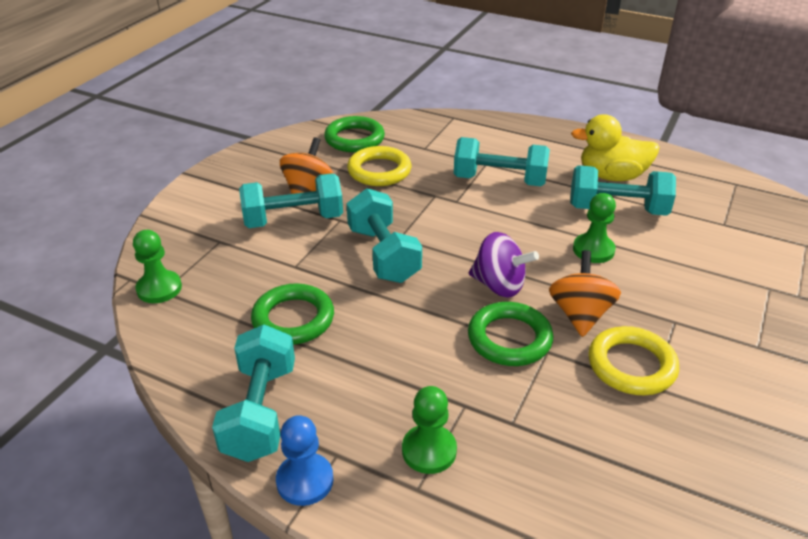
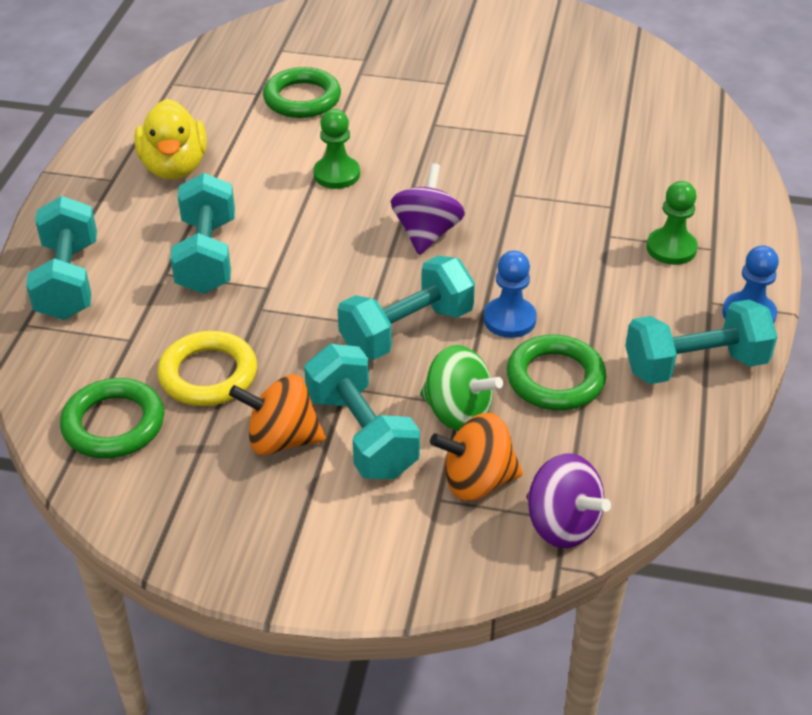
camera: 105 degrees left, 5 degrees up
green pawn [133,230,182,303] -> purple spinning top [527,454,611,548]
green ring [468,302,553,366] -> green ring moved to [263,67,341,118]
orange spinning top [549,250,621,337] -> orange spinning top moved to [430,413,523,501]
turquoise dumbbell [570,165,676,216] -> turquoise dumbbell moved to [26,196,97,320]
yellow ring [588,326,679,395] -> none
none -> green spinning top [420,345,503,431]
none -> blue pawn [483,251,537,338]

